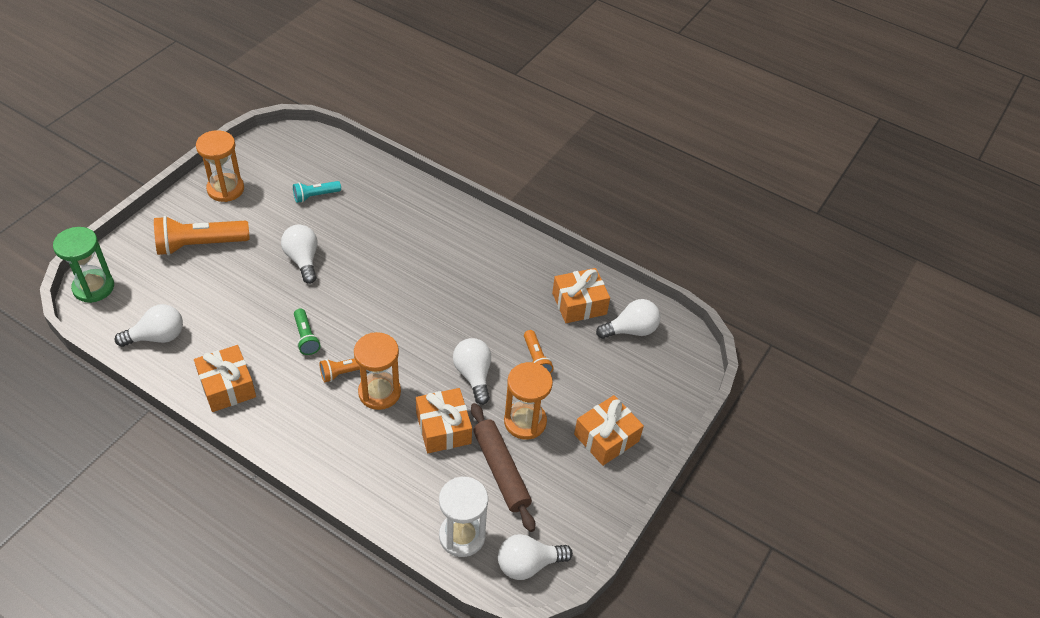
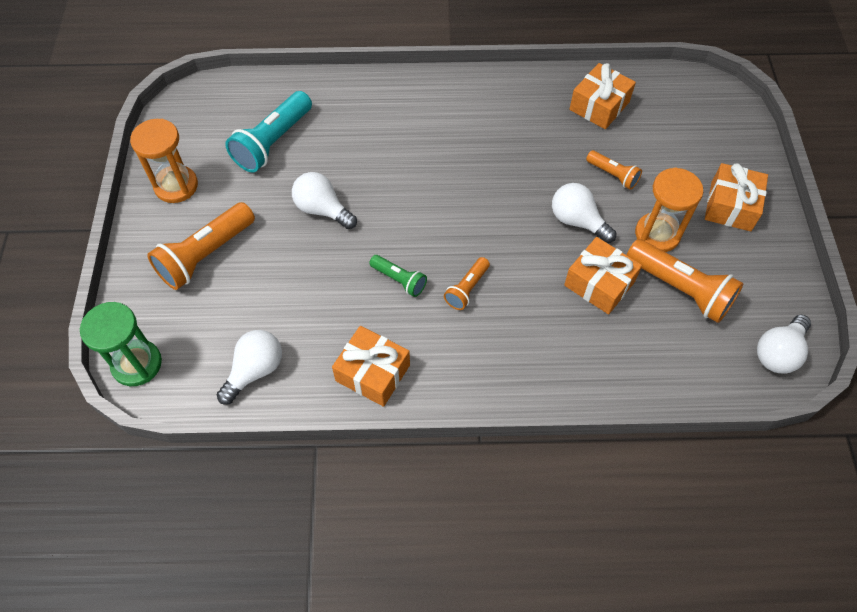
camera: 30 degrees left, 10 degrees up
turquoise flashlight [293,181,341,203] -> turquoise flashlight [225,91,312,172], size x1.84
orange hourglass [354,332,401,410] -> none
white hourglass [439,477,488,557] -> none
brown rolling pin [471,403,535,532] -> orange flashlight [627,239,743,323]
white light bulb [596,299,660,339] -> none

